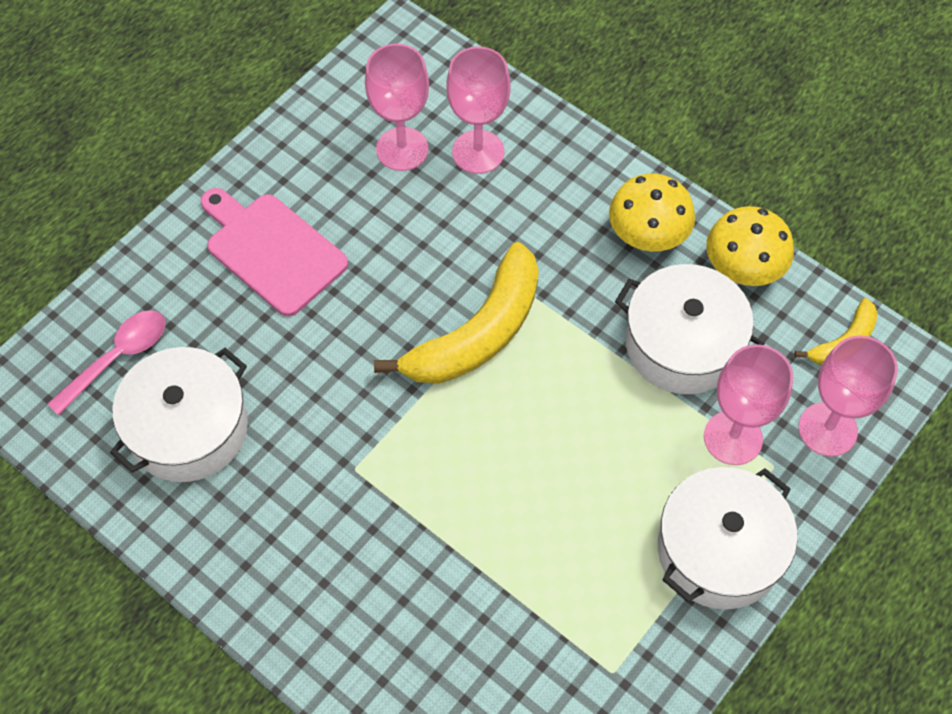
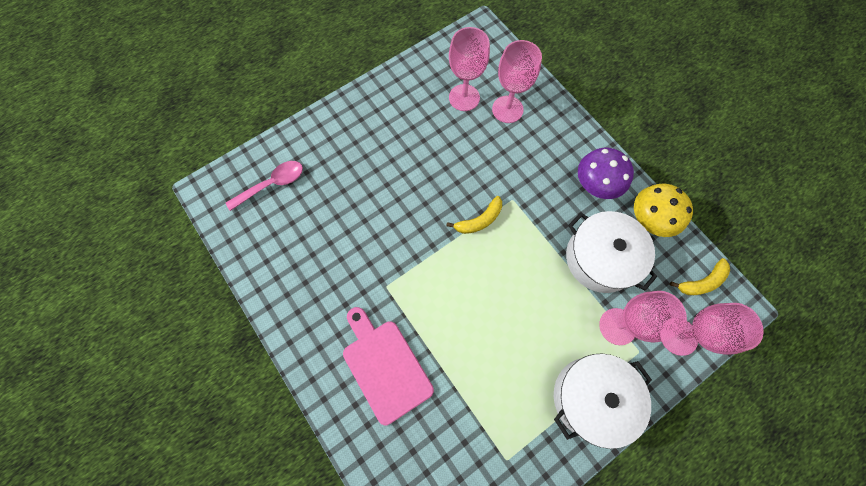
camera: 15 degrees right, 10 degrees up
white pot [110,347,248,482] -> none
pink cutting board [201,188,348,317] -> pink cutting board moved to [343,307,434,425]
yellow banana [374,242,539,384] -> yellow banana [446,196,502,234], size x0.50
yellow mushroom [609,174,695,251] -> purple mushroom [578,148,634,199]

